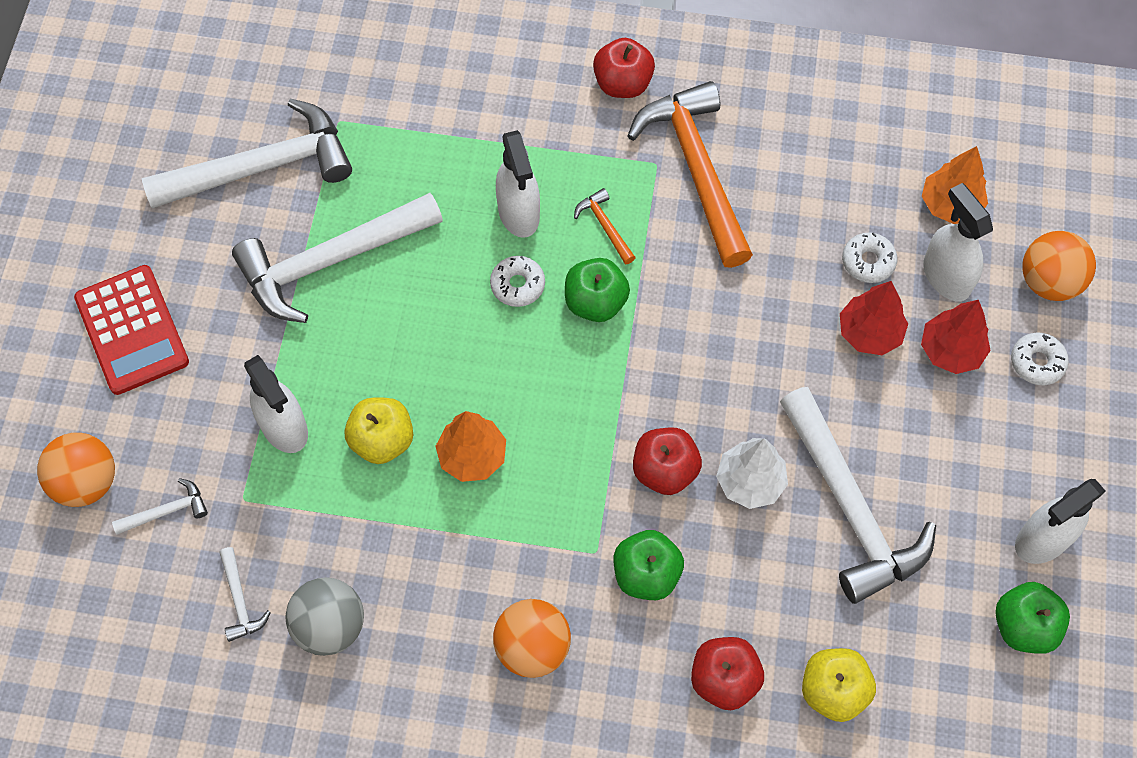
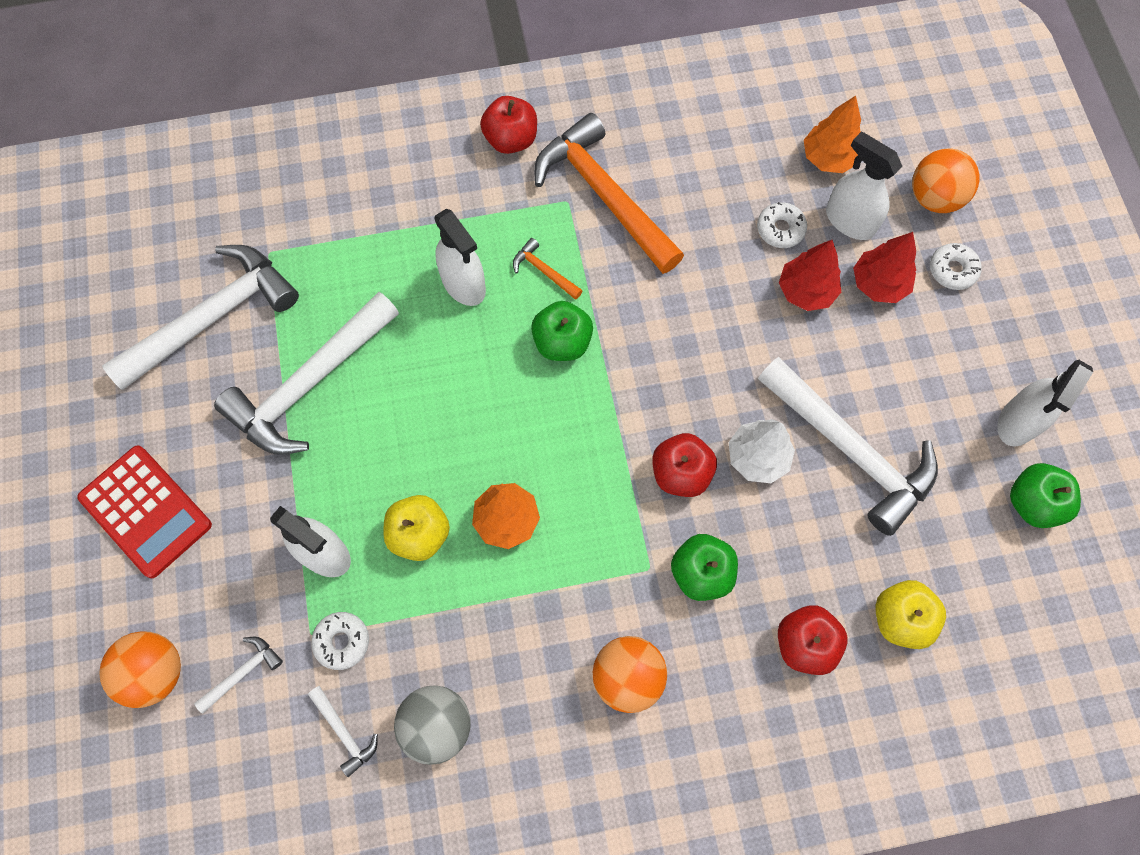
camera: 20 degrees left, 5 degrees up
white donut [490,256,545,307] -> white donut moved to [311,612,369,670]

